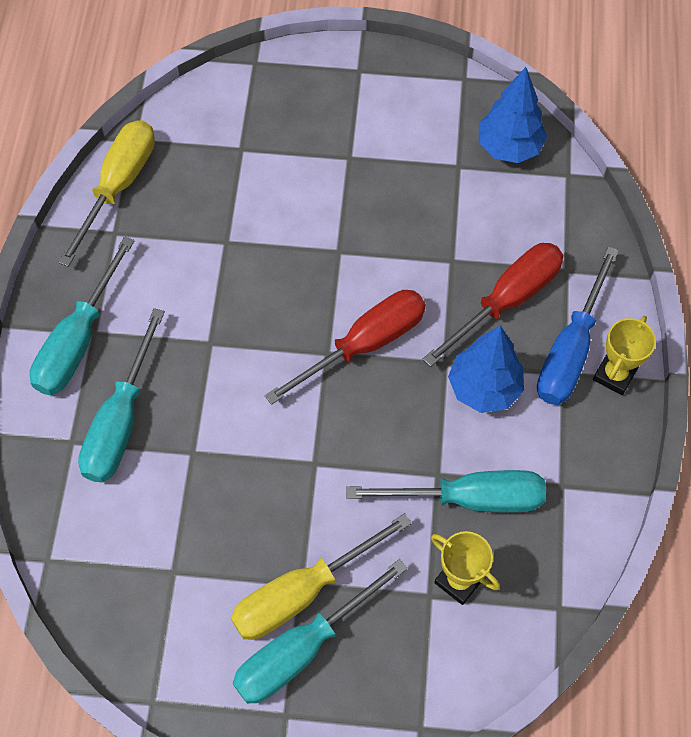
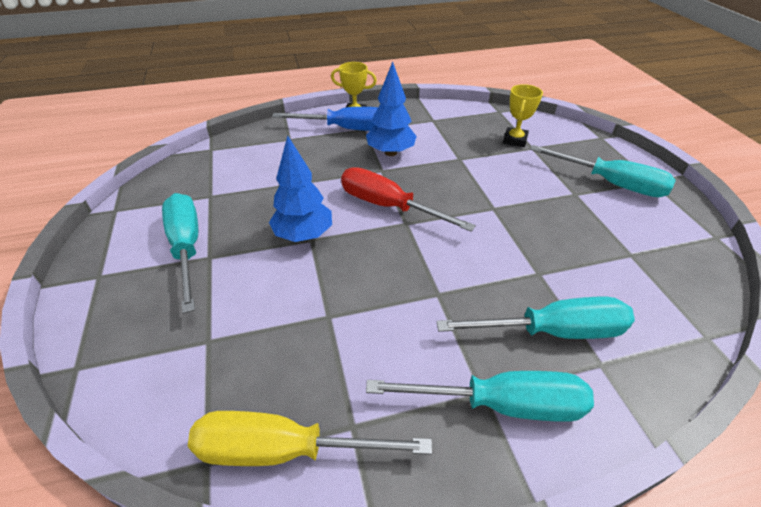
camera: 110 degrees left, 20 degrees down
yellow screwdriver [231,513,412,640] -> none
turquoise screwdriver [346,470,546,512] -> turquoise screwdriver moved to [162,193,198,314]
red screwdriver [423,243,563,367] -> none
blue tree [479,67,547,163] -> blue tree moved to [269,136,332,242]

